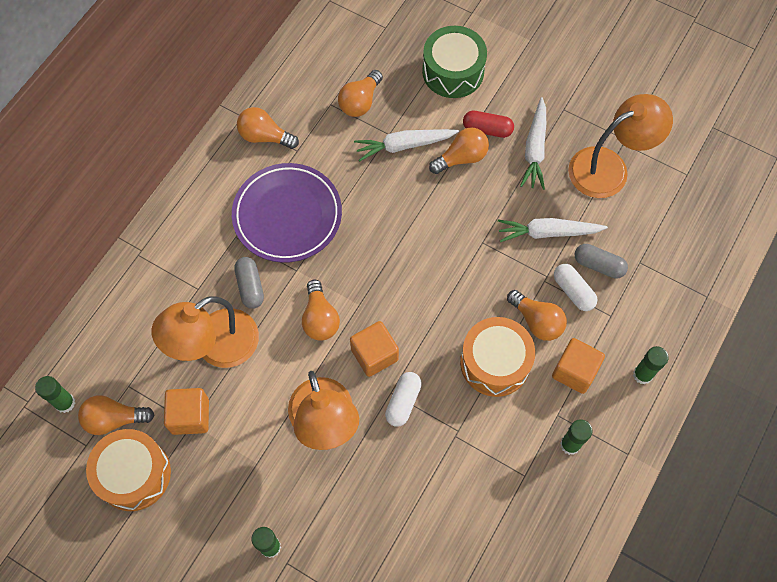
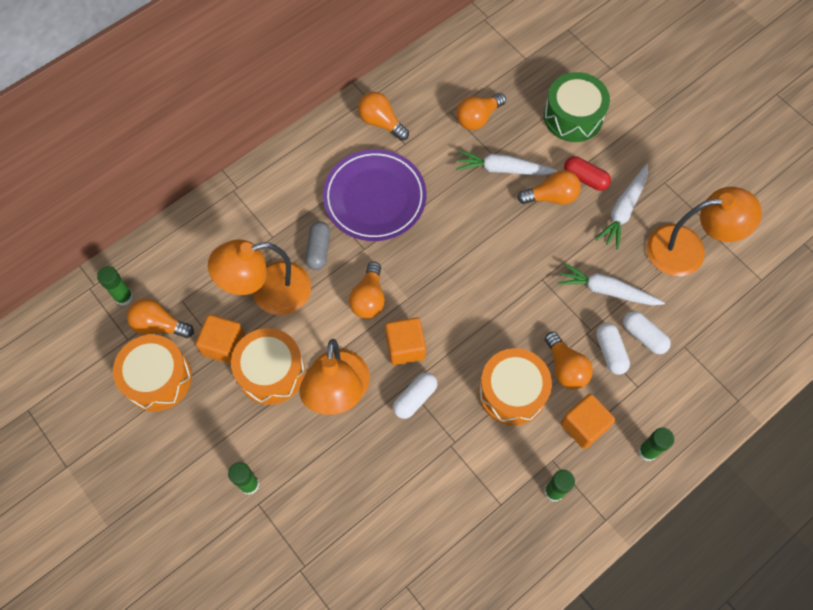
camera: 20 degrees right, 0 degrees up
grey capsule [575,244,628,279] -> white capsule [623,311,671,354]
none -> orange drum [231,328,305,405]

